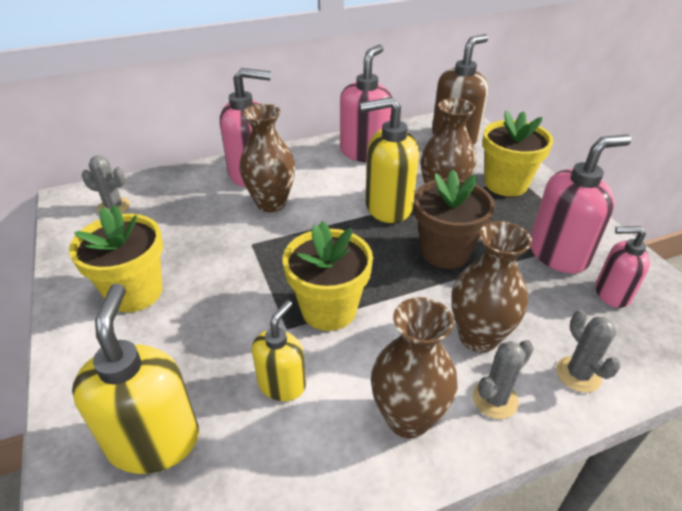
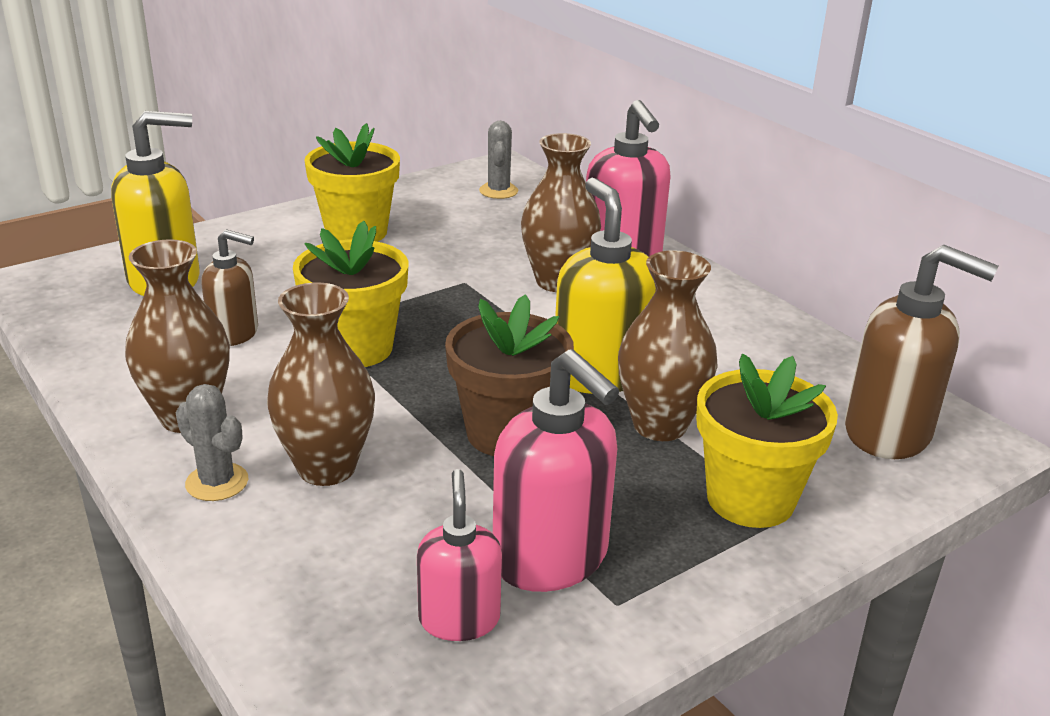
camera: 75 degrees right, 10 degrees down
yellow soap dispenser [252,300,306,401] -> brown soap dispenser [201,229,258,346]
pink soap dispenser [340,45,392,163] -> none
grey cactus [556,310,621,393] -> none

